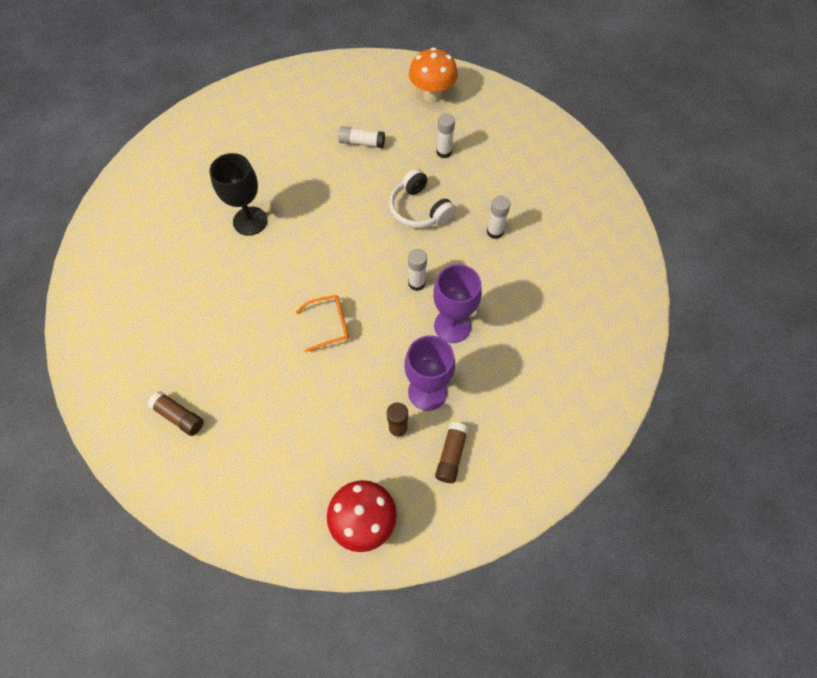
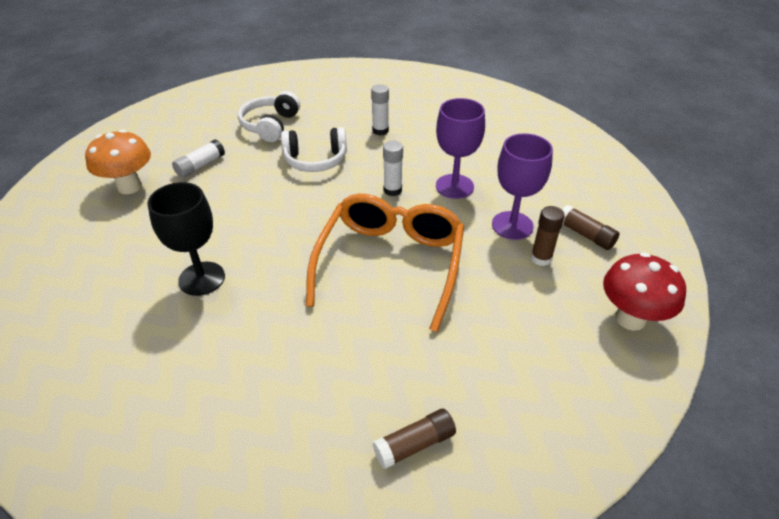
camera: 60 degrees left, 20 degrees down
orange glasses [296,295,349,352] -> orange glasses [306,194,464,332], size x2.23
orange mushroom [409,47,458,103] -> orange mushroom moved to [85,130,151,194]
white glue stick [437,113,455,158] -> white headphones [238,91,300,142]

